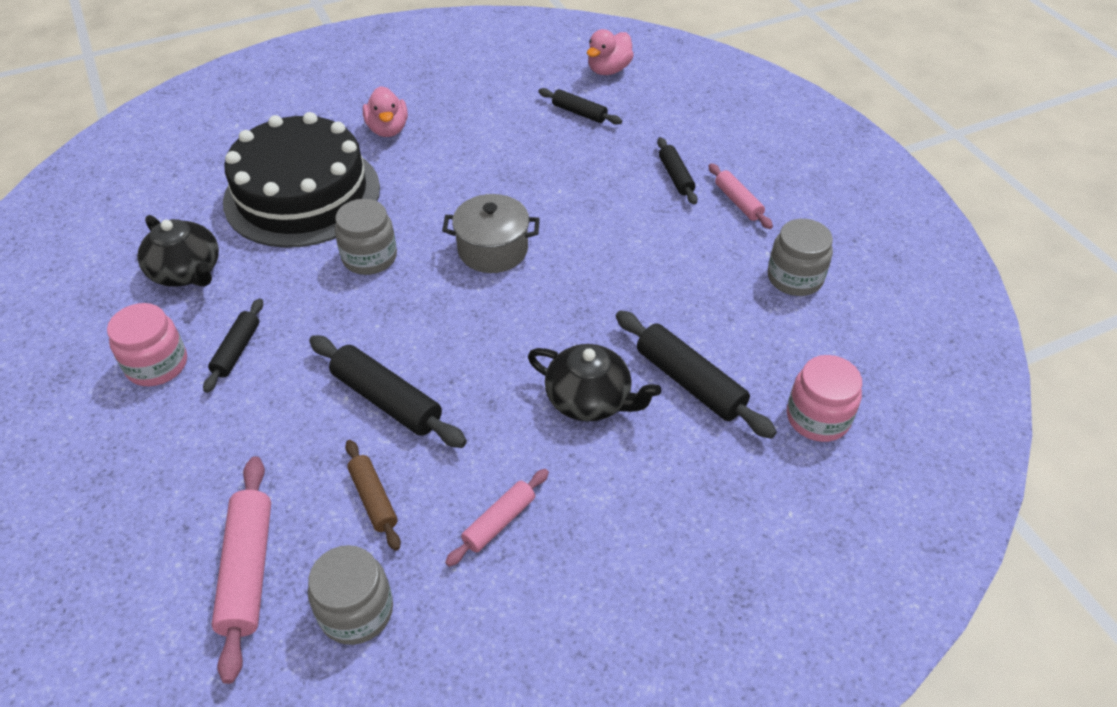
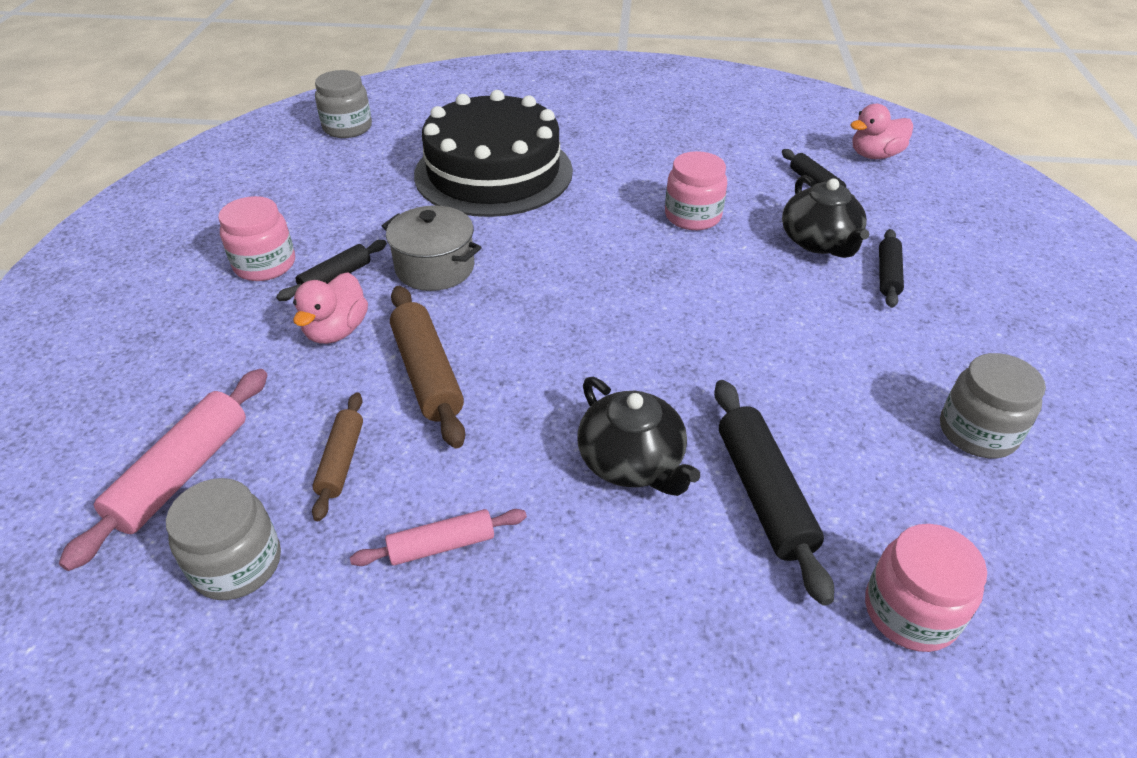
camera: 30 degrees right, 5 degrees down
black teapot [138,215,219,287] -> black teapot moved to [782,175,869,258]
black rolling pin [309,335,467,448] -> brown rolling pin [390,286,465,449]
grey jar [335,199,397,275] -> grey jar moved to [315,70,372,138]
pink duck [363,86,408,137] -> pink duck moved to [293,272,368,344]
grey pot [442,194,540,273] -> grey pot moved to [382,205,482,291]
pink rolling pin [709,163,773,229] -> none
none -> pink jar [665,151,727,230]

